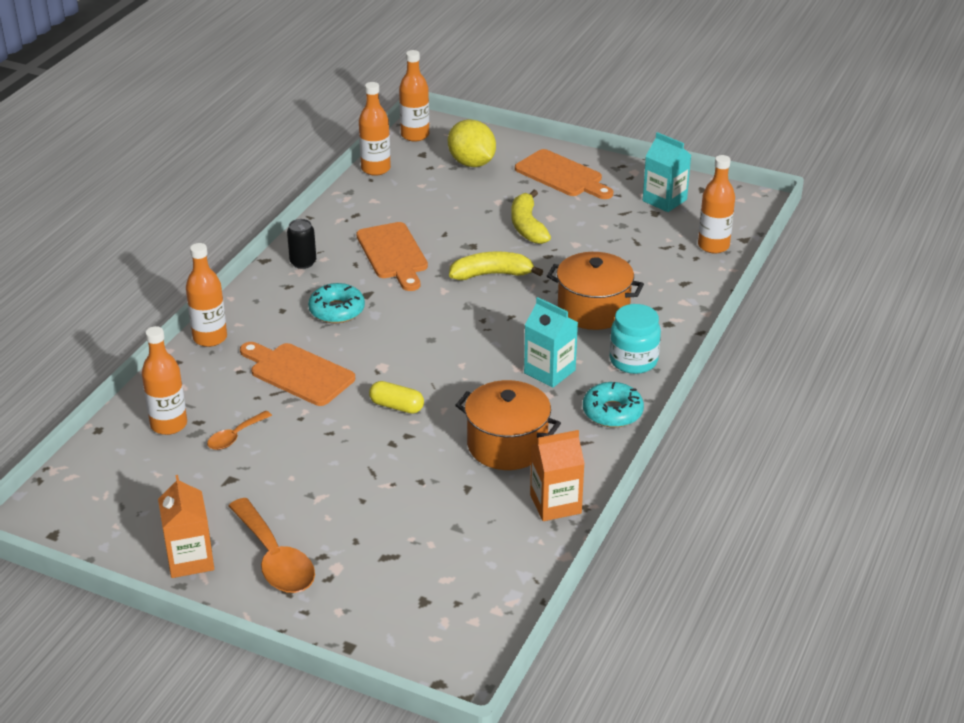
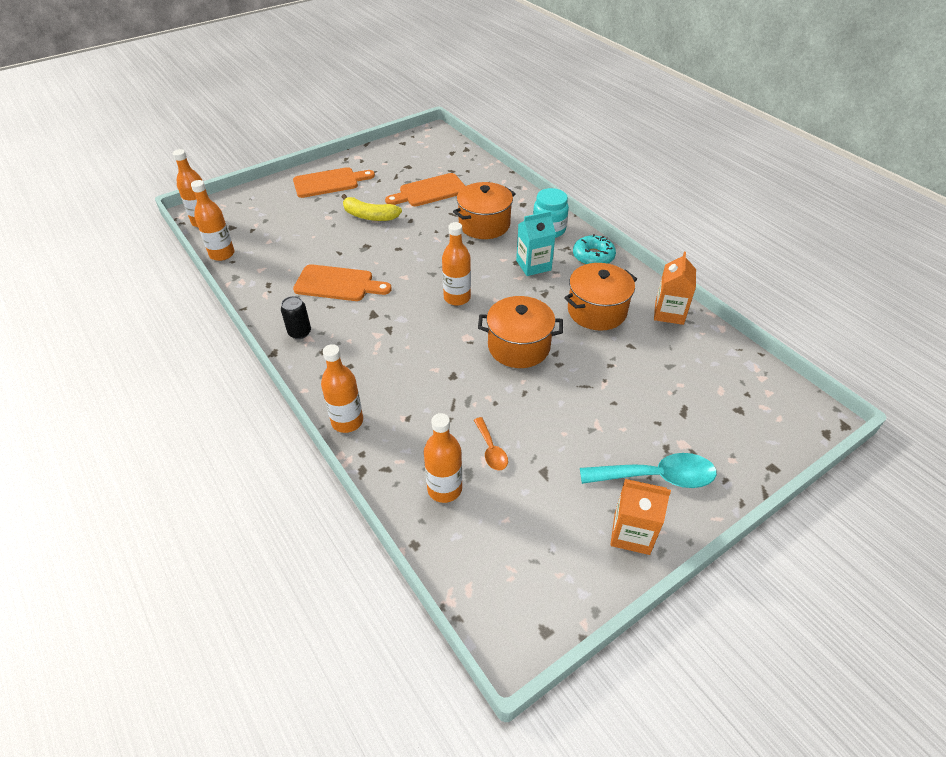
camera: 60 degrees left, 10 degrees up
orange spoon [229,498,315,593] -> turquoise spoon [580,453,717,488]
orange cutting board [240,342,355,406] -> orange cutting board moved to [385,173,465,206]
turquoise donut [308,283,365,323] -> none
yellow capsule [369,381,424,414] -> orange pot [478,296,563,368]
yellow lemon [448,119,496,167] -> none
yellow banana [449,251,543,280] -> none
turquoise carton [643,132,691,212] -> none
orange bottle [698,155,735,253] -> orange bottle moved to [442,222,471,306]

